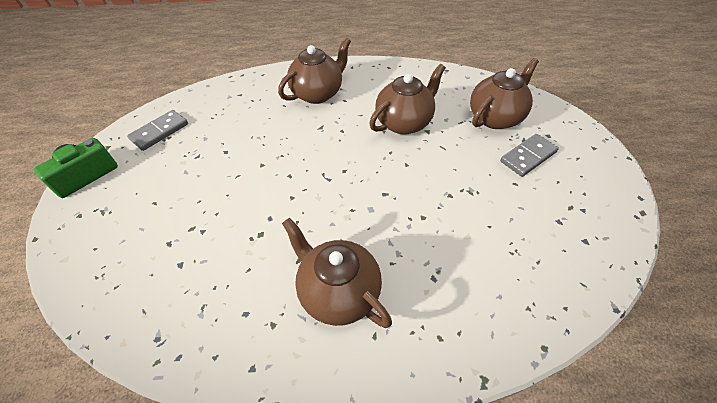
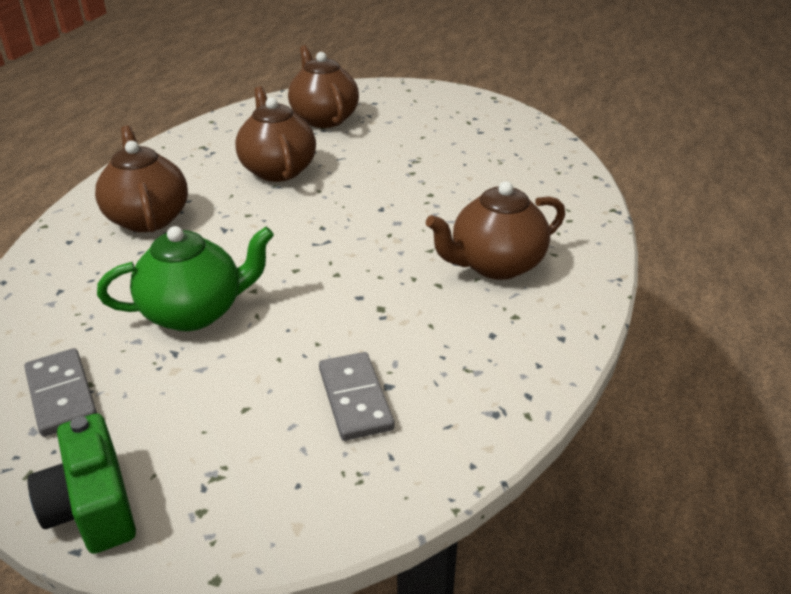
camera: 70 degrees left, 15 degrees down
grey domino [500,134,559,177] -> grey domino moved to [319,352,394,441]
none -> green teapot [97,226,274,331]

